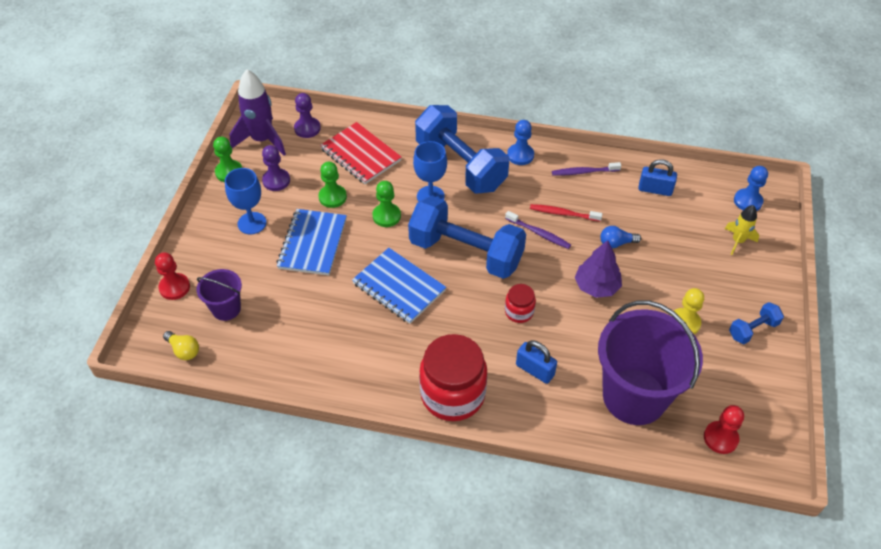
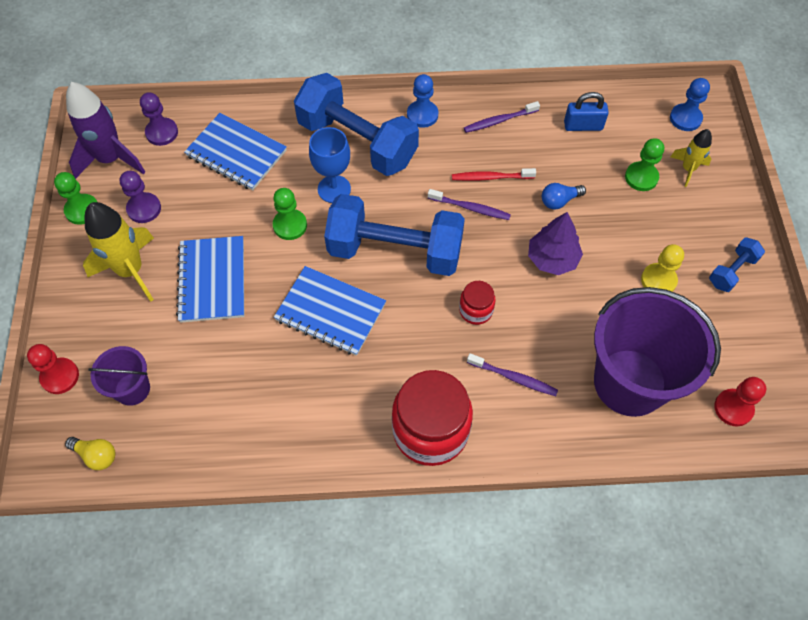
camera: 15 degrees left, 10 degrees up
blue goblet [225,168,267,234] -> yellow rocket [83,202,154,302]
green pawn [318,162,347,208] -> green pawn moved to [625,138,664,191]
red notebook [320,122,402,184] -> blue notebook [184,113,287,191]
blue padlock [516,340,557,384] -> purple toothbrush [467,353,558,396]

